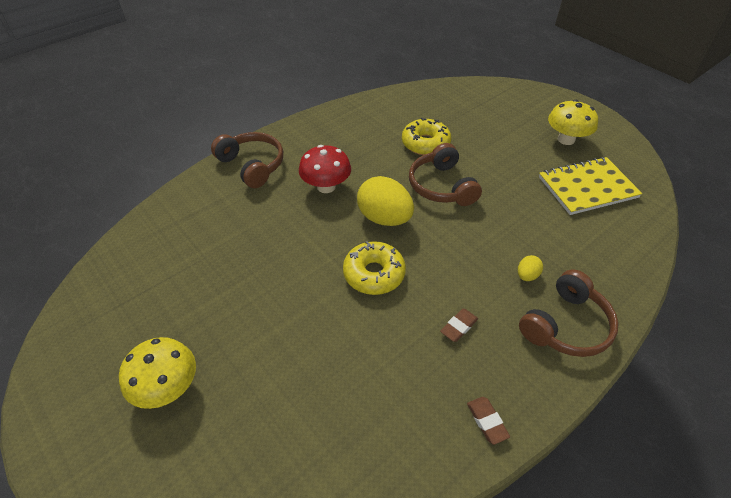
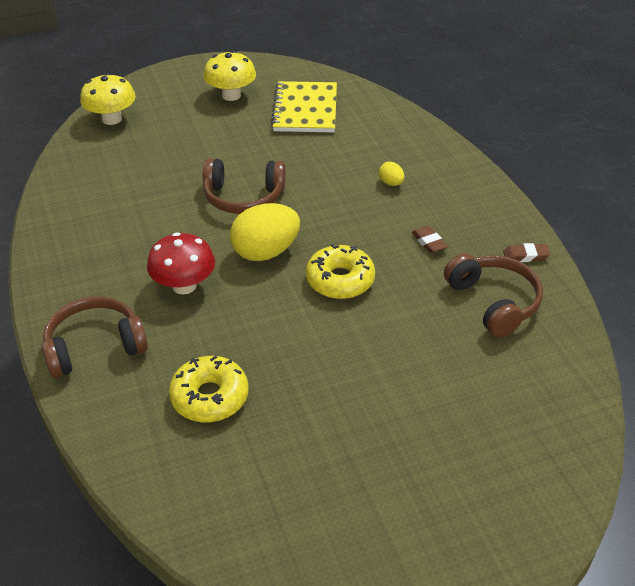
camera: 70 degrees left, 5 degrees down
yellow mushroom [119,337,196,409] -> yellow mushroom moved to [80,73,136,125]
yellow donut [402,118,451,155] -> yellow donut moved to [169,355,249,422]
brown headphones [519,269,618,357] -> brown headphones moved to [444,254,543,337]

